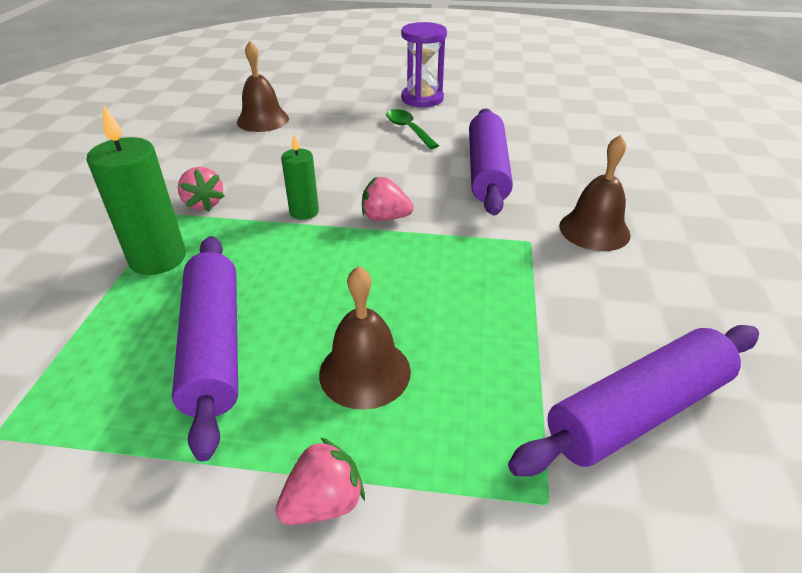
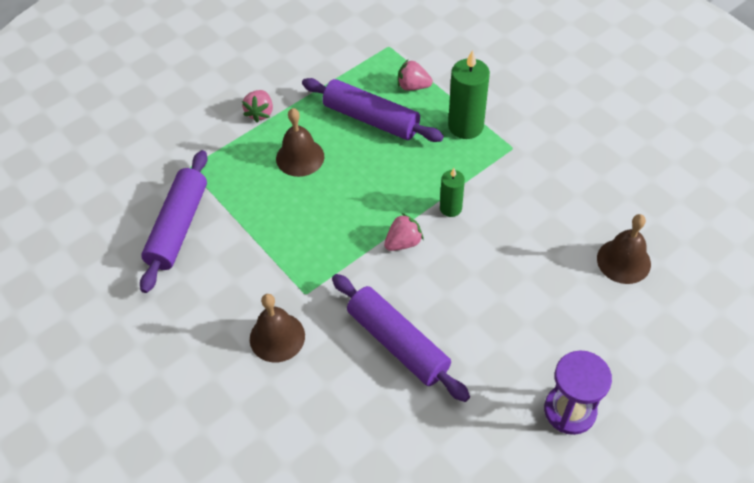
camera: 135 degrees right, 15 degrees up
pink strawberry [178,167,225,212] -> pink strawberry moved to [398,60,433,91]
green spoon [386,109,439,149] -> none

